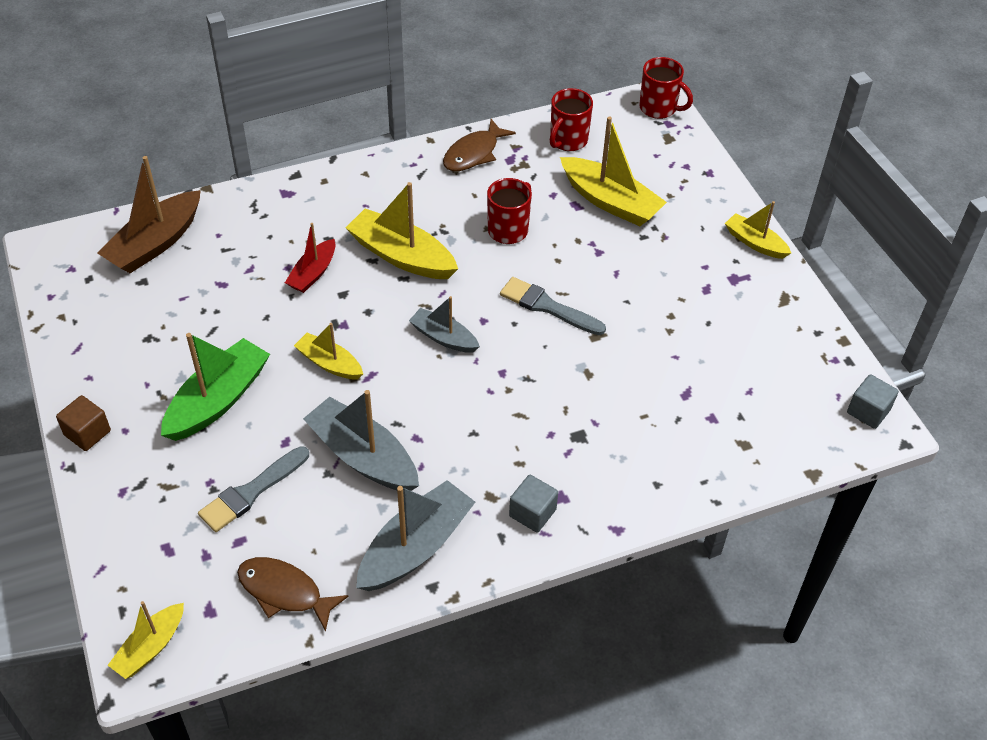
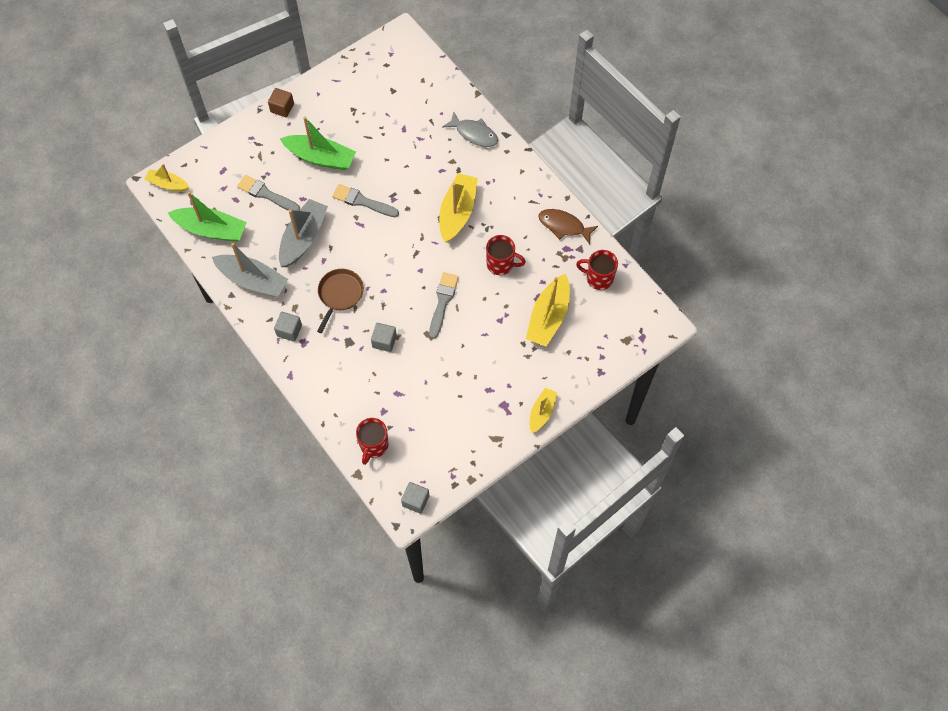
camera: 75 degrees right, 15 degrees up
brown boat [98,156,201,273] -> none
brown fish [237,557,349,632] -> green boat [168,192,247,242]
red boat [285,223,335,293] -> none
yellow boat [294,323,363,379] -> grey brush [332,184,399,217]
grey boat [409,296,480,352] -> none
red mug [639,57,693,119] -> red mug moved to [356,418,388,465]
none -> brown pan [317,269,364,333]
none -> grey cube [371,323,397,352]
none -> grey fish [442,111,498,147]

